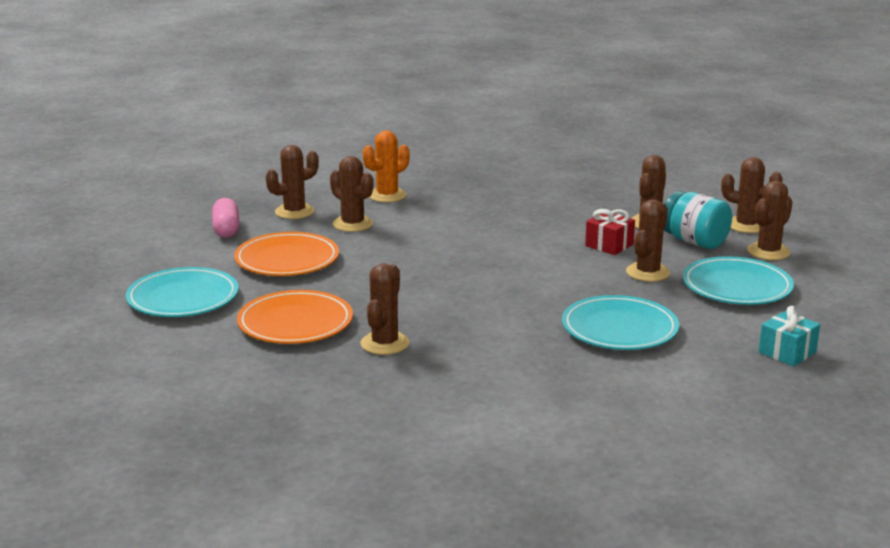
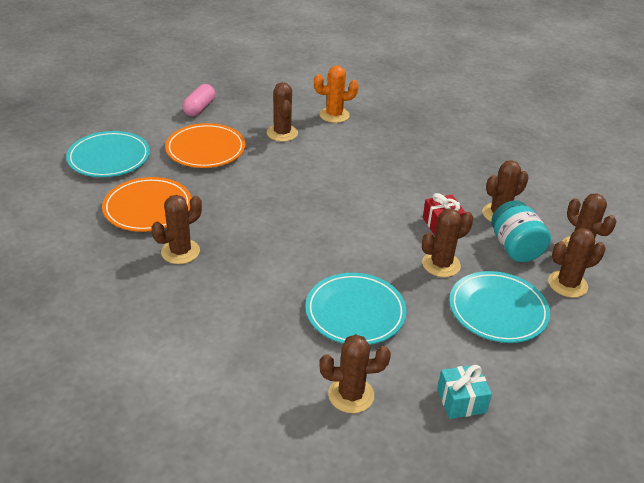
camera: 30 degrees right, 15 degrees up
brown cactus [266,145,319,219] -> brown cactus moved to [319,334,391,413]

